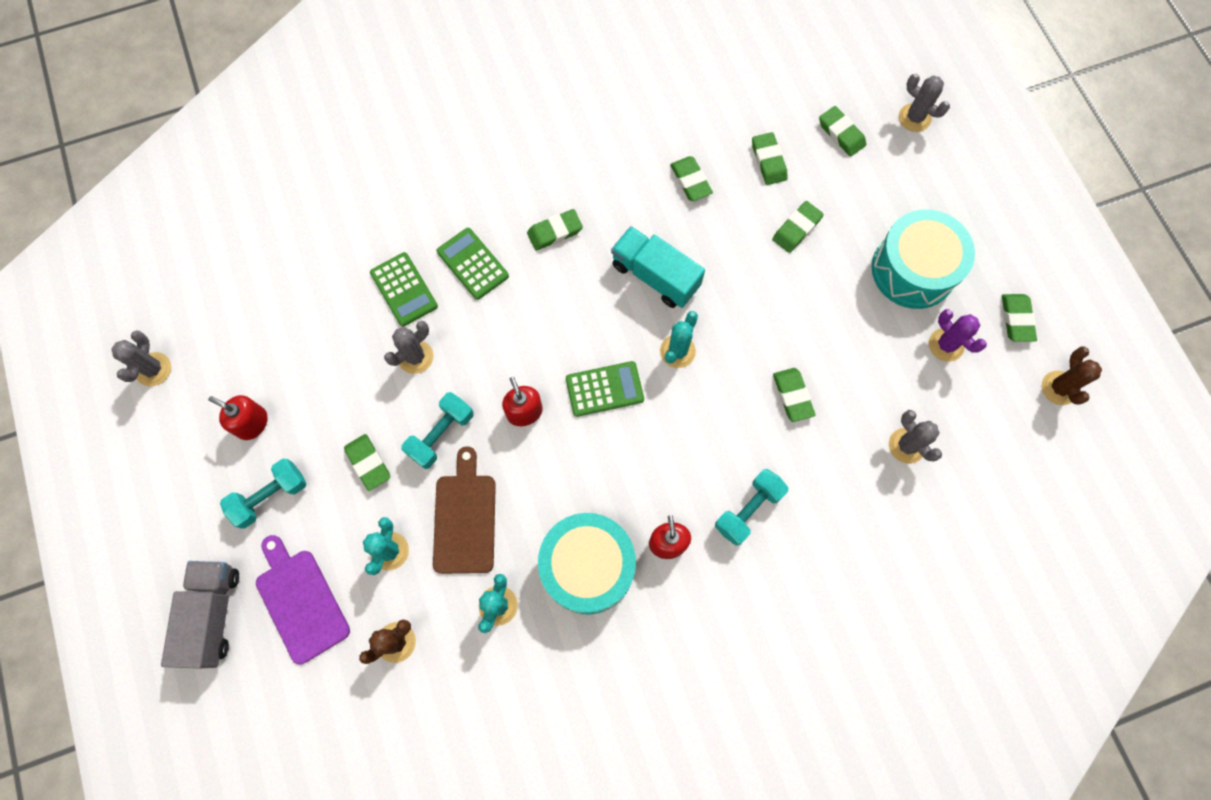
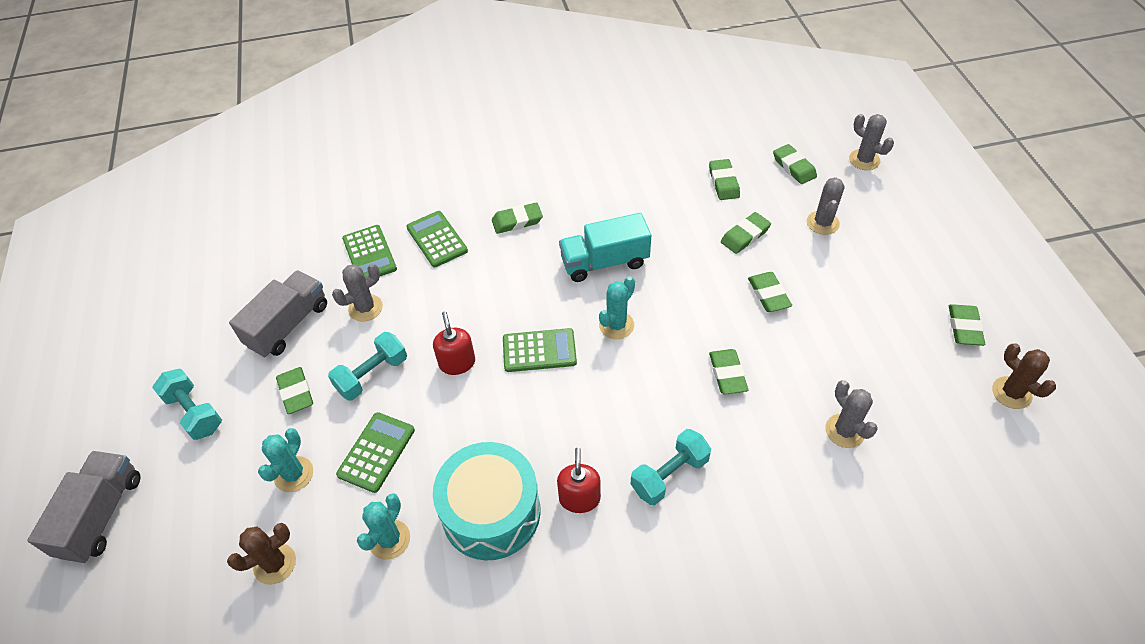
camera: 10 degrees right, 20 degrees down
grey cactus [111,331,171,386] -> grey cactus moved to [807,177,845,235]
red soap dispenser [208,395,268,440] -> none
turquoise dumbbell [220,459,306,528] -> turquoise dumbbell turned 75 degrees clockwise [152,369,222,440]
purple cutting board [256,535,350,664] -> none
brown cutting board [433,446,496,574] -> green calculator [336,412,415,493]
turquoise truck [611,226,705,308] -> turquoise truck turned 60 degrees counterclockwise [559,213,651,282]
green eraser [670,156,713,201] -> green eraser moved to [748,272,792,312]
turquoise drum [871,209,975,309] -> none
purple cactus [929,309,987,362] -> none
brown cactus [1042,346,1102,405] -> brown cactus turned 45 degrees counterclockwise [992,343,1056,409]
none -> grey truck [229,270,327,357]

